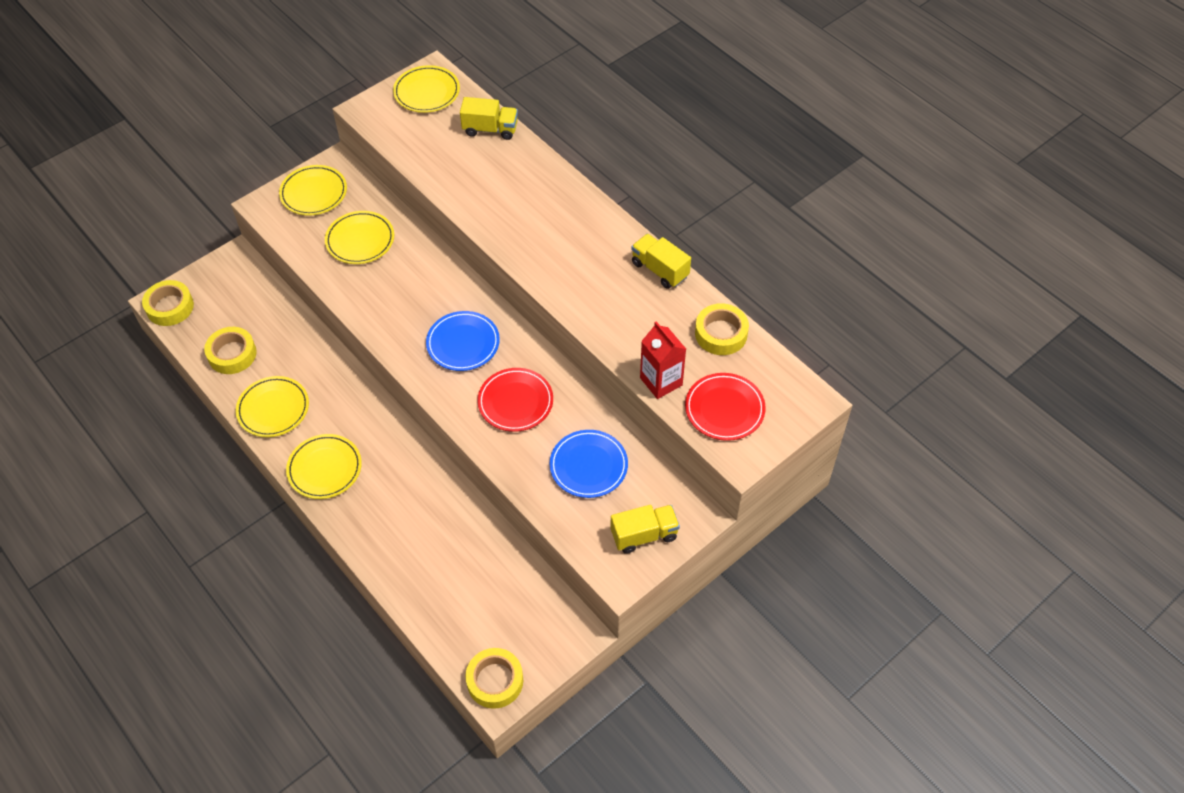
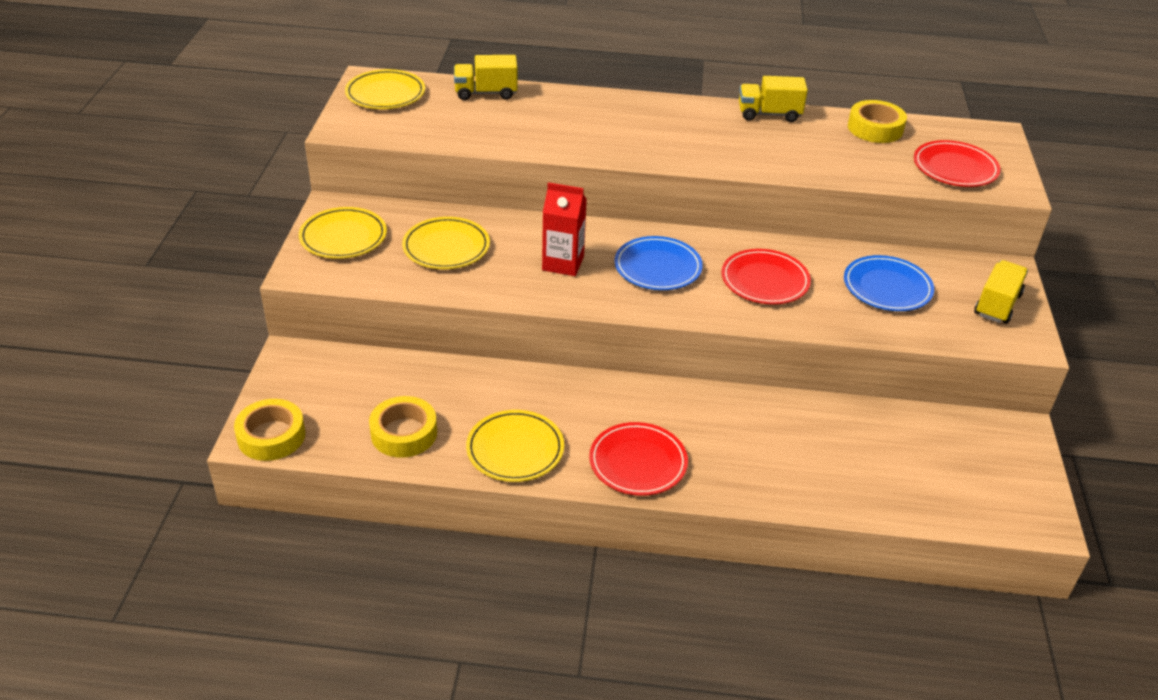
camera: 45 degrees left, 15 degrees down
yellow plate [286,434,362,499] -> red plate [589,422,688,496]
yellow truck [460,97,518,140] -> yellow truck turned 150 degrees counterclockwise [454,55,518,100]
yellow tape [465,648,523,709] -> none
red carton [640,321,686,399] -> red carton moved to [542,182,587,276]

